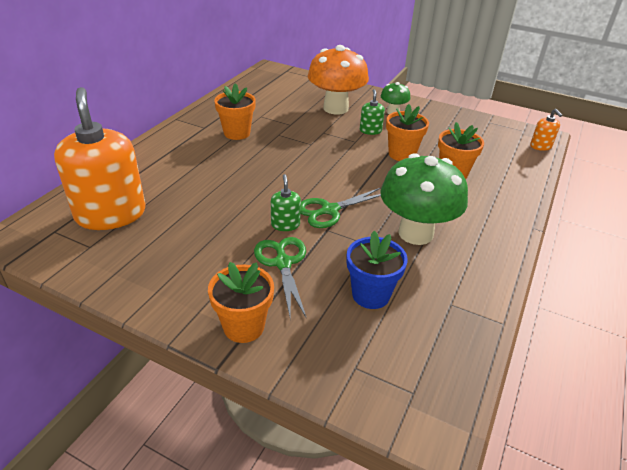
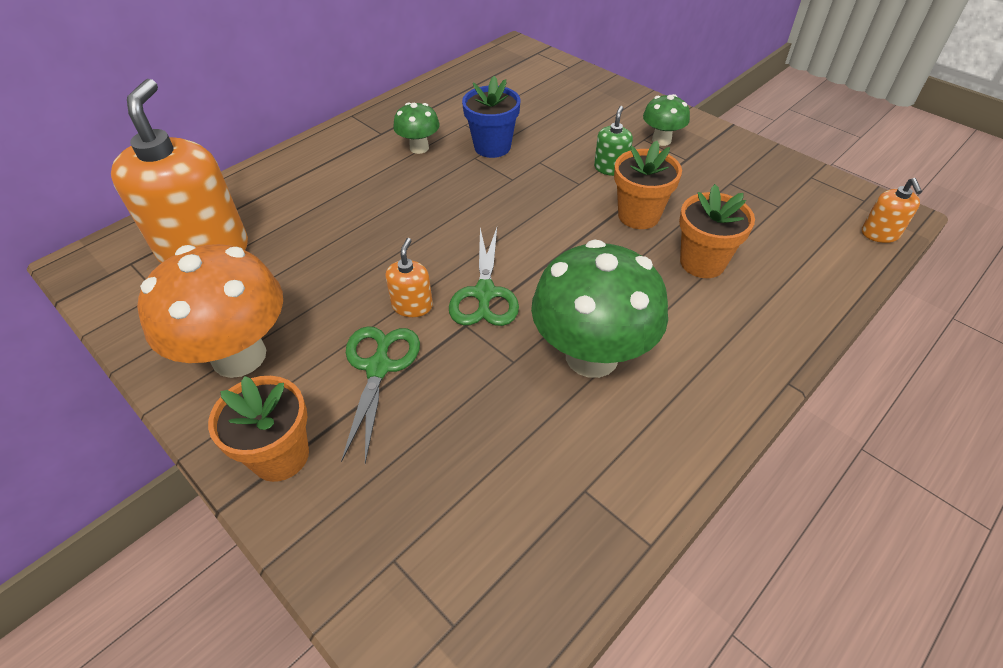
camera: 20 degrees right, 10 degrees up
orange flower pot [214,83,256,140] -> green mushroom [393,102,440,154]
green soap dispenser [271,174,301,231] -> orange soap dispenser [386,238,433,317]
green scissors [300,188,381,228] -> green scissors turned 75 degrees counterclockwise [449,228,519,326]
orange mushroom [308,45,369,115] -> orange mushroom moved to [137,244,283,378]
blue flower pot [347,231,408,309] -> blue flower pot moved to [462,76,520,158]

